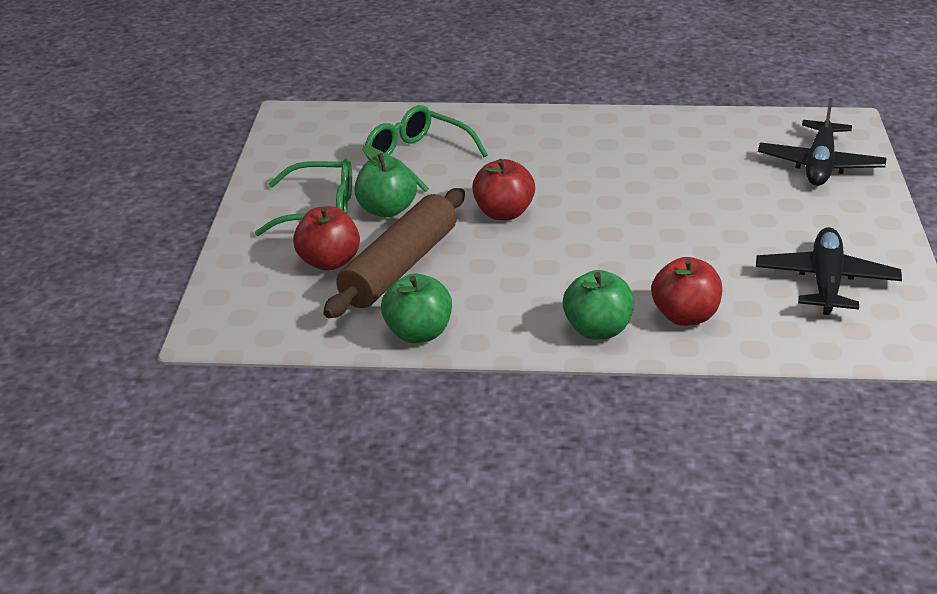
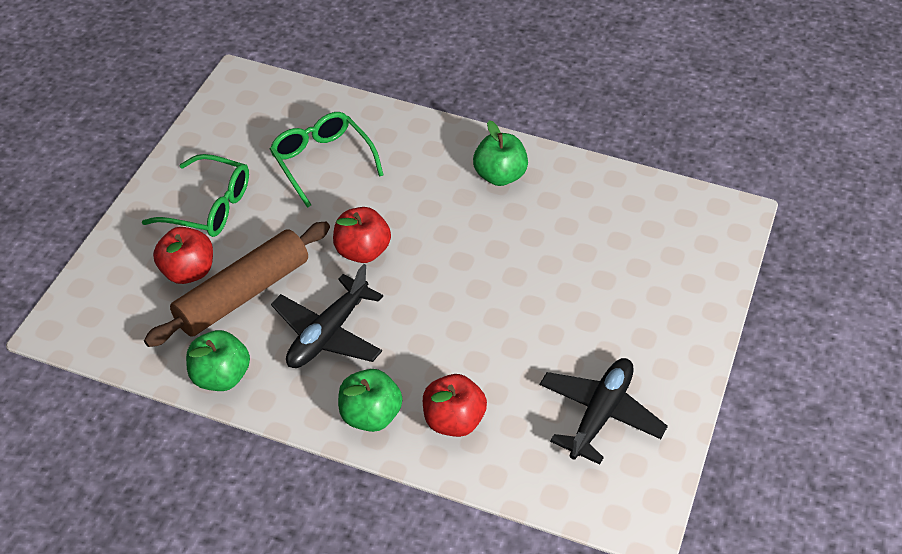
camera: 15 degrees right, 15 degrees up
green apple [354,145,417,217] -> green apple moved to [473,120,528,186]
black plane [758,98,887,186] -> black plane moved to [271,264,383,368]

